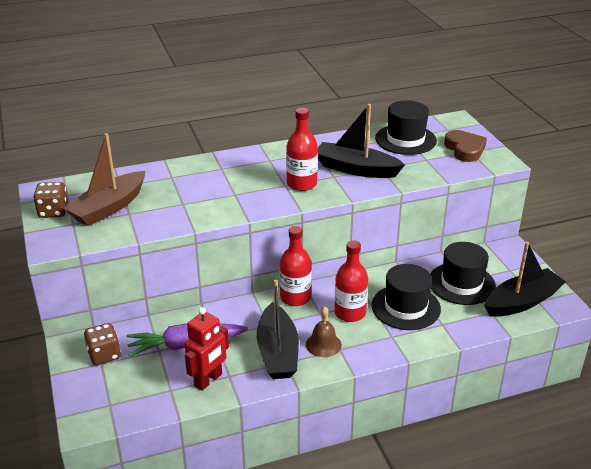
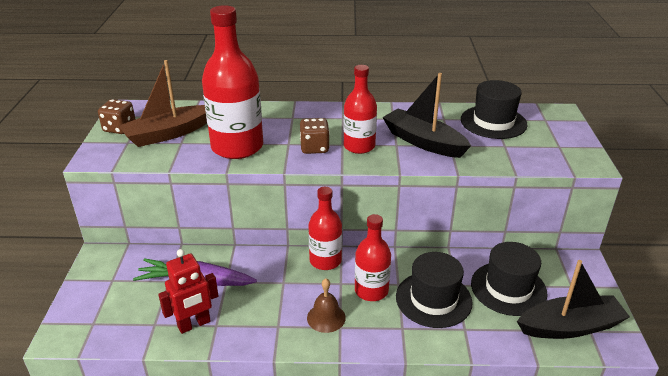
camera: 20 degrees right, 0 degrees up
brown dice [84,323,121,365] -> brown dice moved to [300,118,330,154]
black boat [257,279,299,379] -> none
brown heart [444,130,487,162] -> none
none -> red bottle [202,5,263,159]

